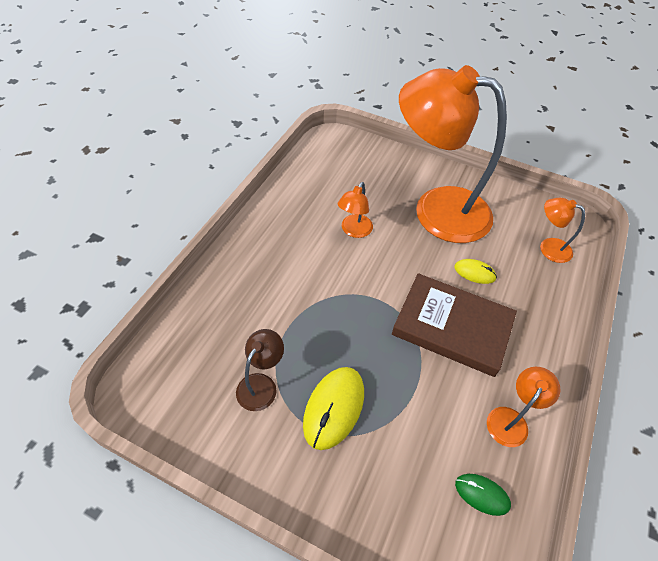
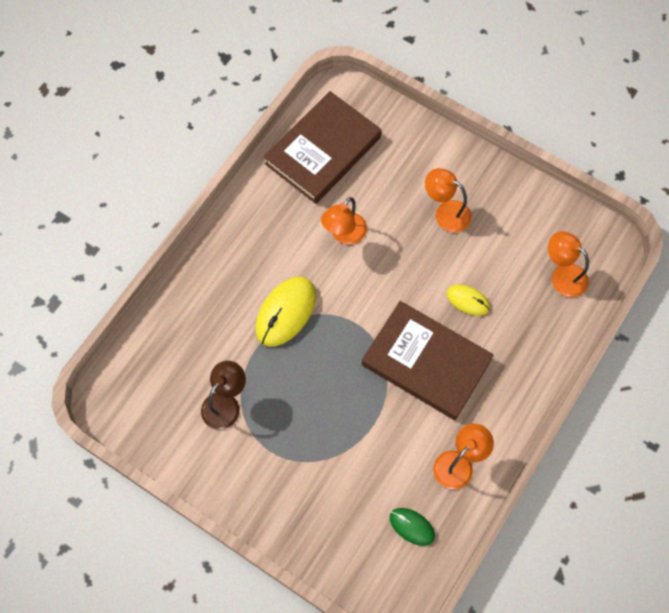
camera: 10 degrees right, 15 degrees up
yellow mouse [303,367,364,450] -> yellow mouse moved to [255,277,316,347]
orange lamp [399,65,507,243] -> orange lamp [425,168,471,232], size x0.40
none -> brown book [264,91,382,204]

